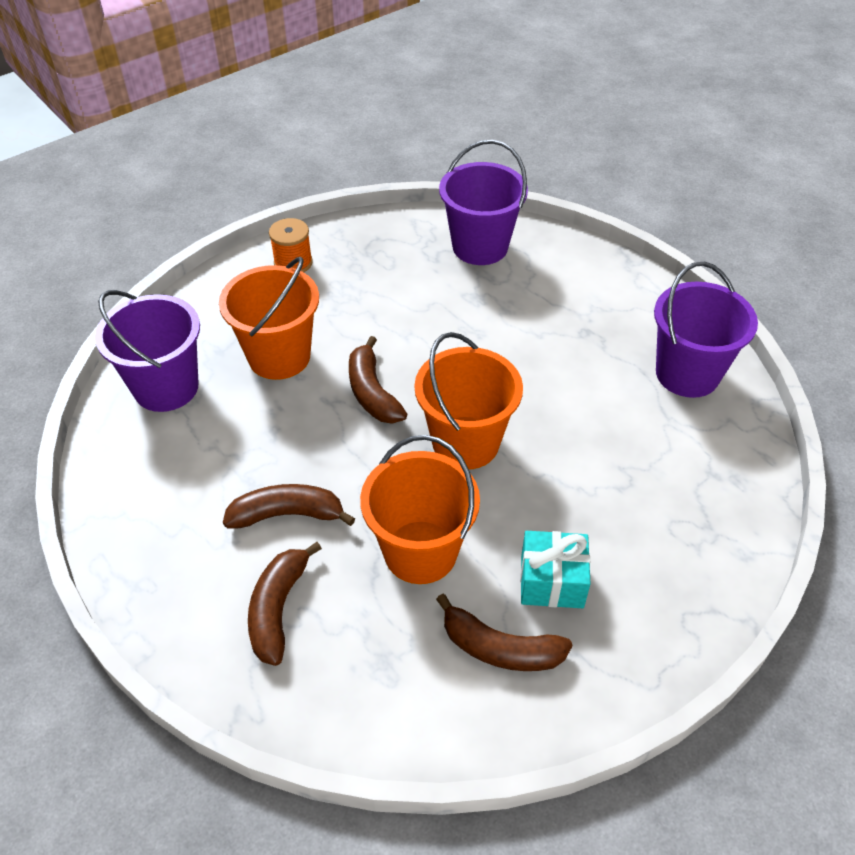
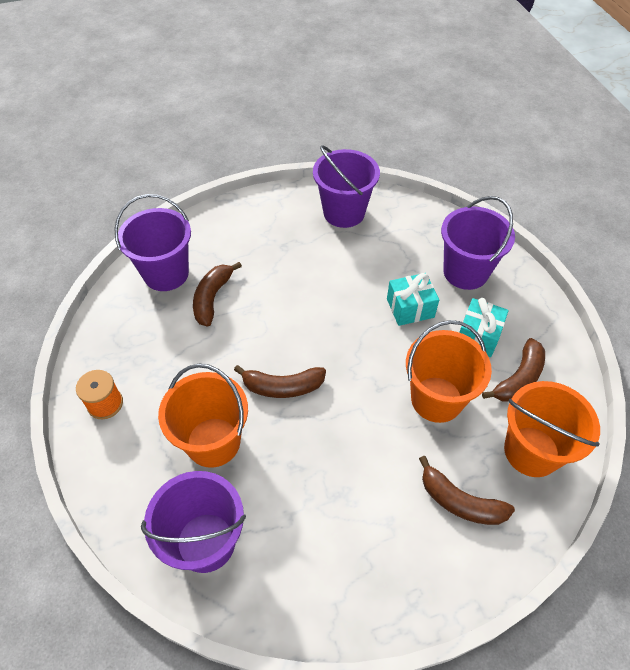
camera: 70 degrees left, 5 degrees up
brown banana [223,484,355,528] -> brown banana moved to [193,262,242,327]
orange bucket [415,332,523,469] -> orange bucket moved to [504,381,600,477]
none -> turquoise gift [387,273,439,326]
none -> purple bucket [441,196,515,290]

